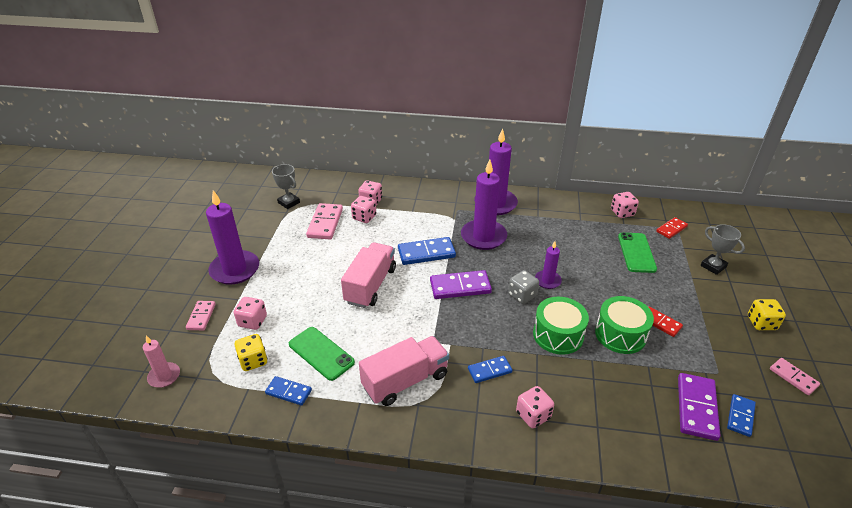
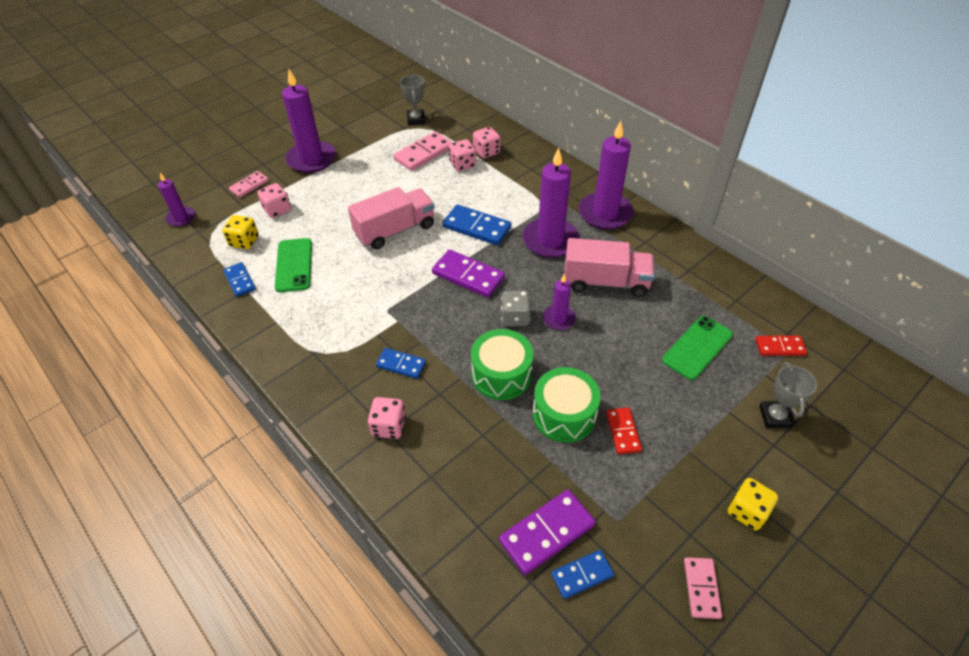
camera: 40 degrees right, 10 degrees up
pink candle [143,336,180,388] -> purple candle [158,173,195,227]
pink truck [359,336,449,406] -> pink truck moved to [564,238,655,297]
pink dice [611,192,639,218] -> none

